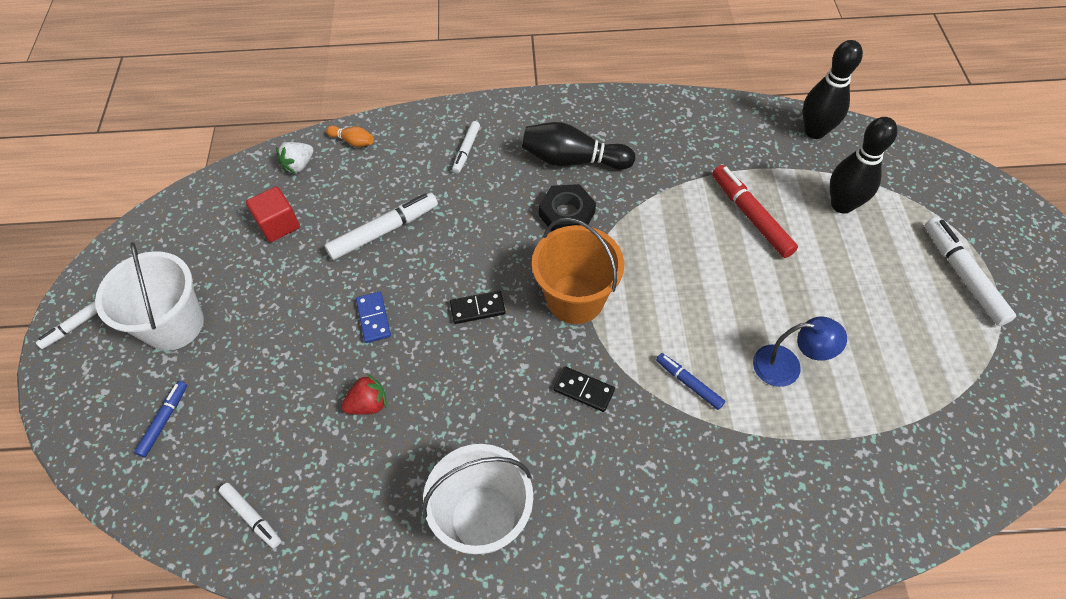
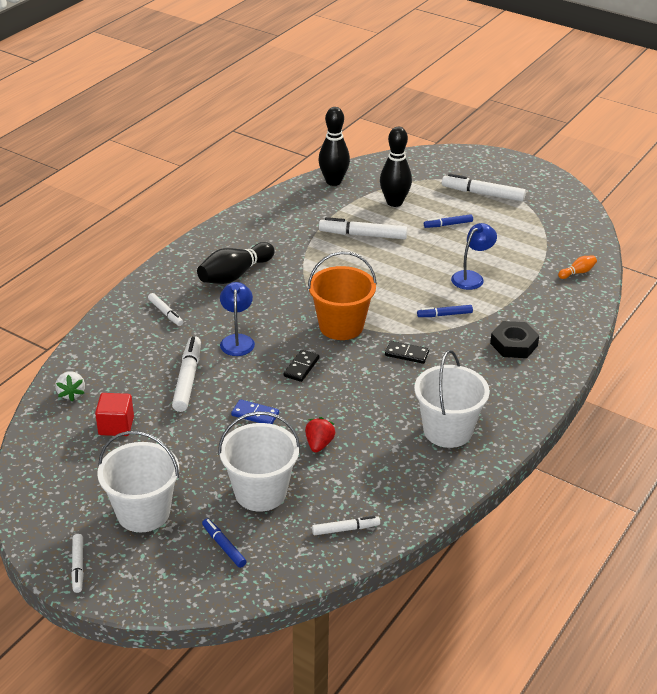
camera: 55 degrees left, 20 degrees down
orange bowling pin [326,126,374,147] -> orange bowling pin moved to [558,256,597,279]
black nut [539,184,596,231] -> black nut moved to [490,321,539,358]
black domino [553,366,615,412] -> black domino turned 45 degrees clockwise [385,341,429,364]
red marker [712,165,798,258] -> white marker [319,217,408,239]
none -> white bucket [218,411,300,512]
none -> blue lamp [220,282,255,356]
none -> blue marker [424,214,473,228]

